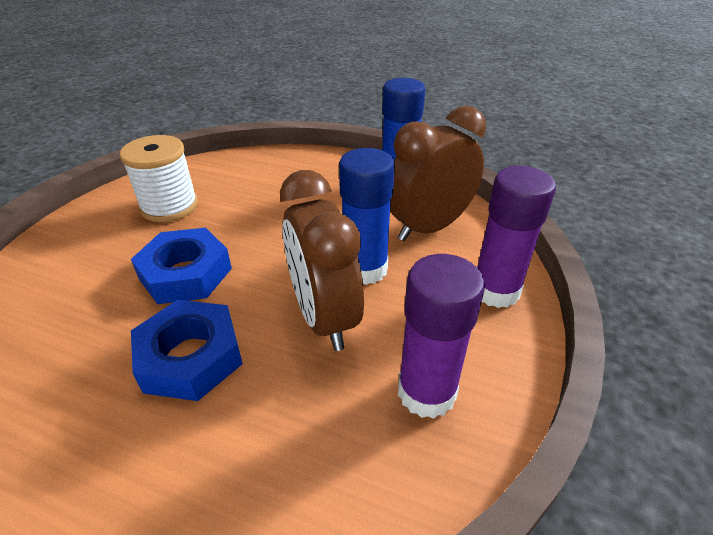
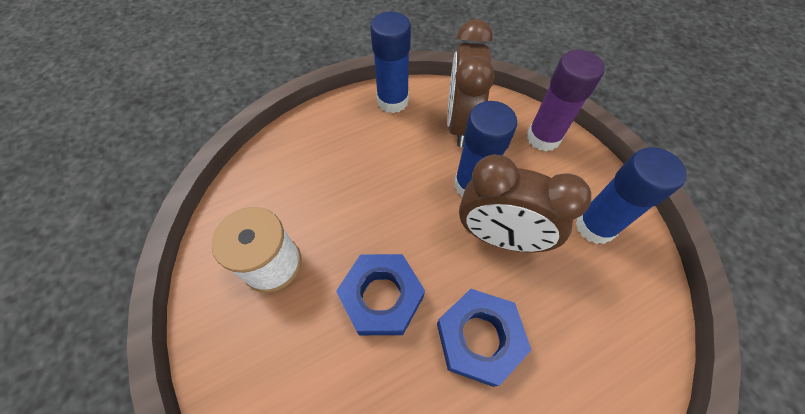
camera: 50 degrees left, 20 degrees up
purple glue stick [398,254,485,419] -> blue glue stick [575,147,687,244]

